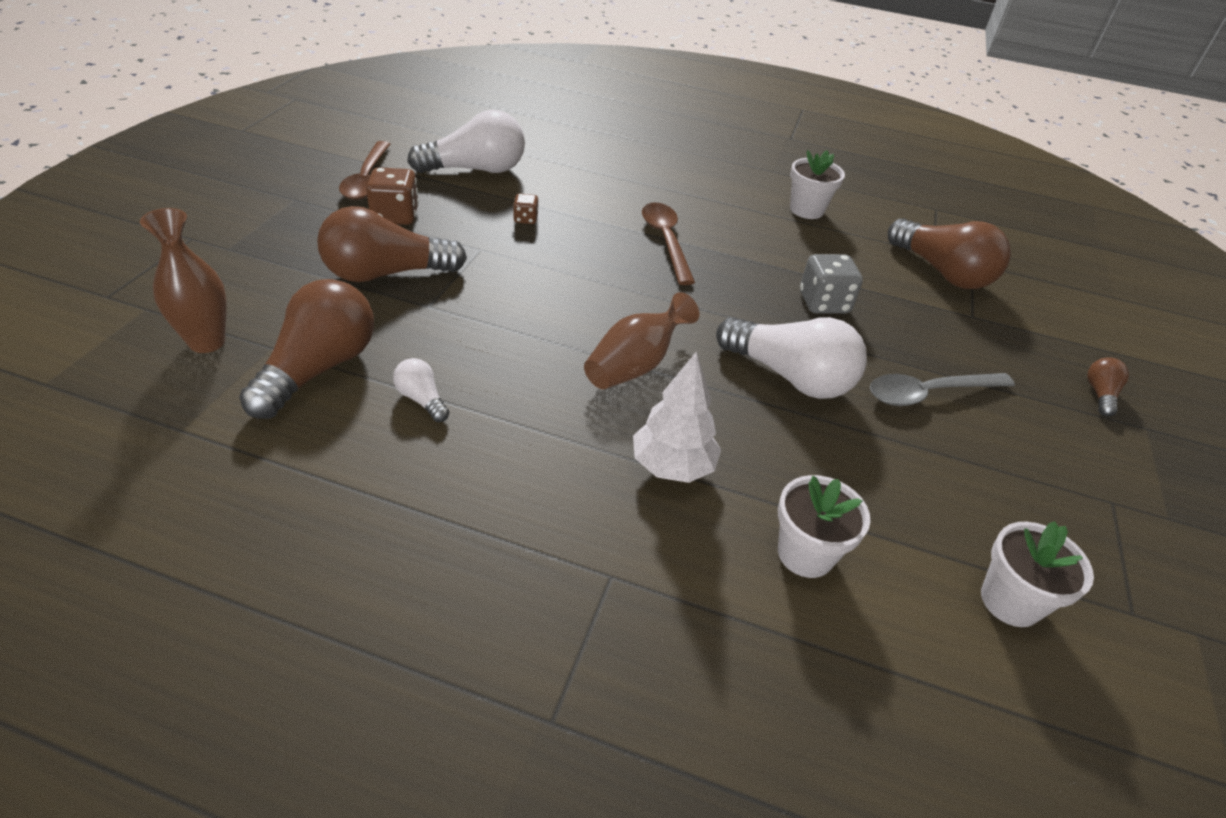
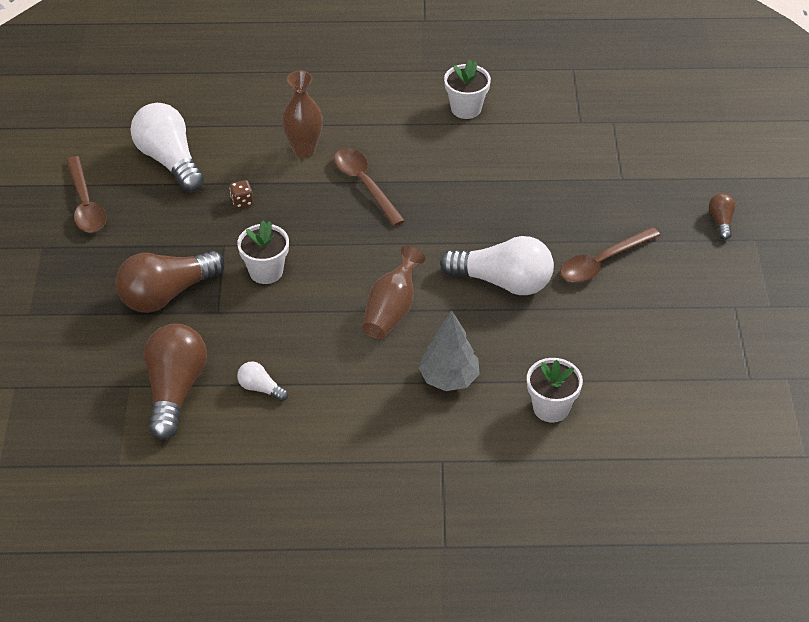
camera: 15 degrees left, 5 degrees up
brown vase [140,208,227,353] -> brown vase moved to [282,71,323,158]
brown dice [366,167,419,225] -> none
white light bulb [407,110,525,173] -> white light bulb turned 90 degrees counterclockwise [130,103,204,192]
white tree [633,351,721,483] -> grey tree [419,310,480,391]
grey dice [800,254,863,314] -> none
grey spoon [870,373,1015,406] -> brown spoon [560,227,661,283]
brown light bulb [888,218,1011,289] -> none
white flower pot [981,521,1094,627] -> white flower pot moved to [237,221,289,284]

